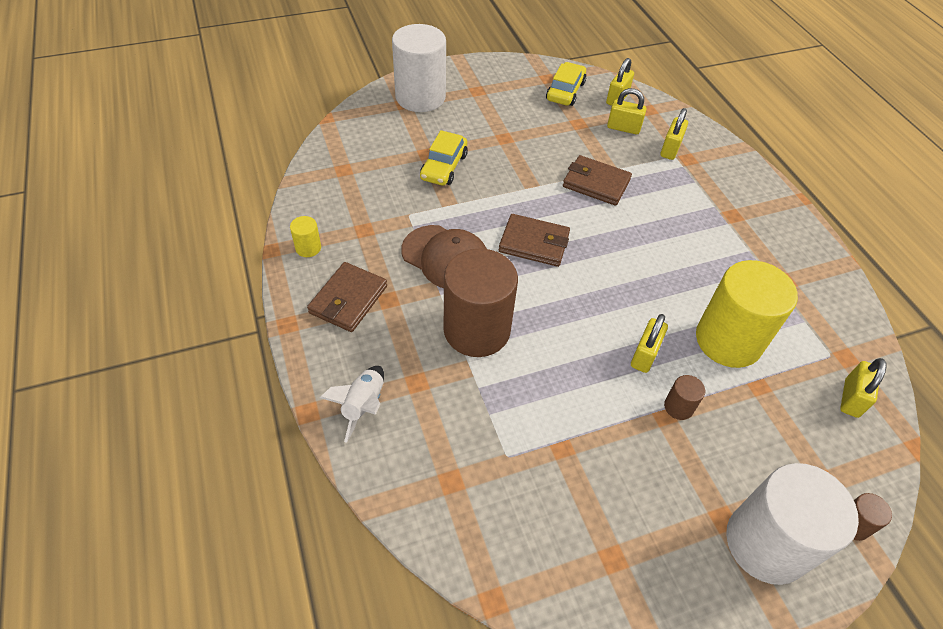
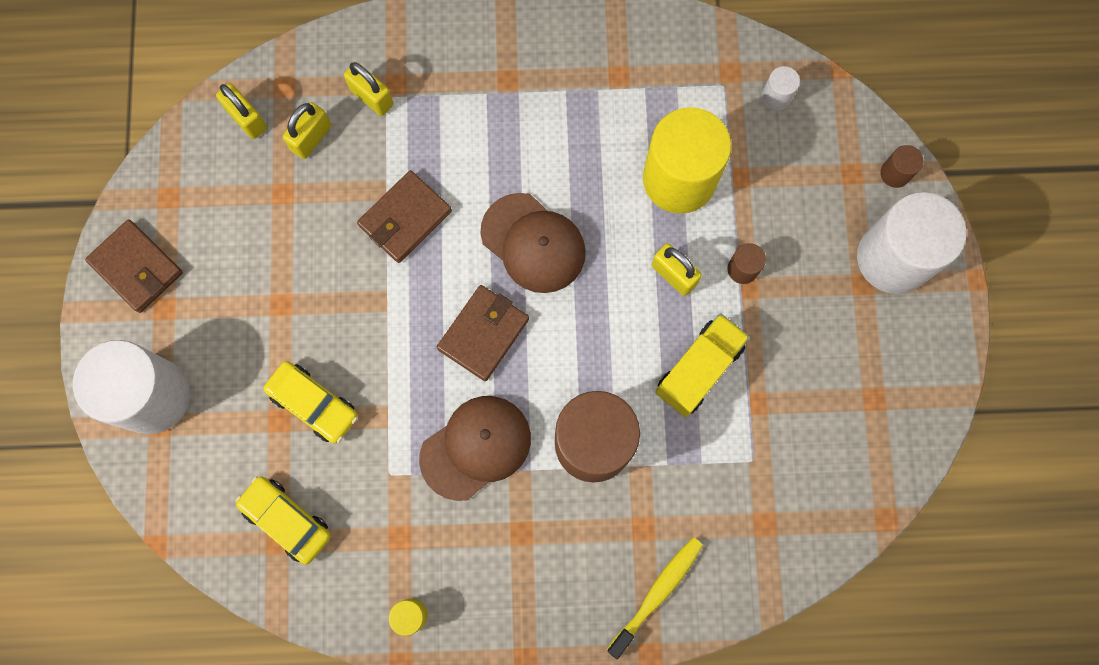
camera: 70 degrees left, 25 degrees up
brown wallet [307,262,387,332] -> brown wallet moved to [85,219,183,313]
white rocket [320,366,384,443] -> yellow toothbrush [607,537,703,659]
yellow car [546,62,586,106] -> yellow car moved to [235,476,331,564]
yellow padlock [840,358,887,418] -> white cylinder [762,66,800,110]
none -> brown cap [480,193,586,293]
none -> yellow truck [655,313,750,417]

